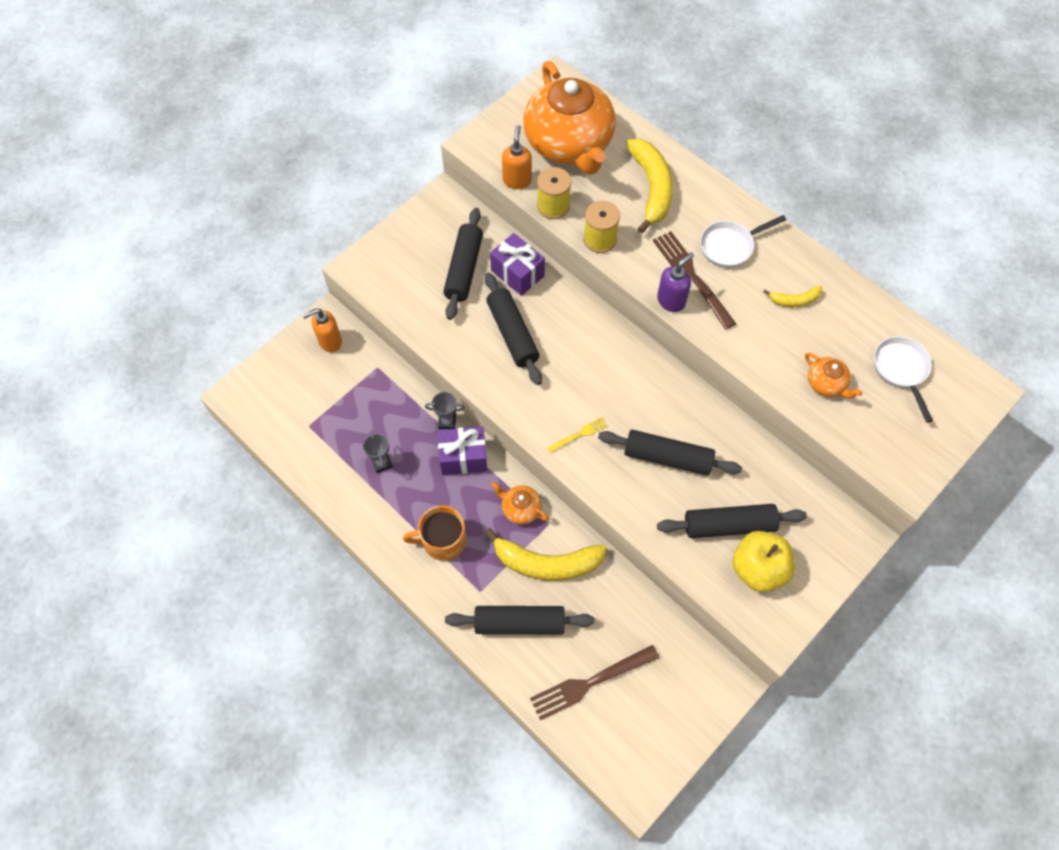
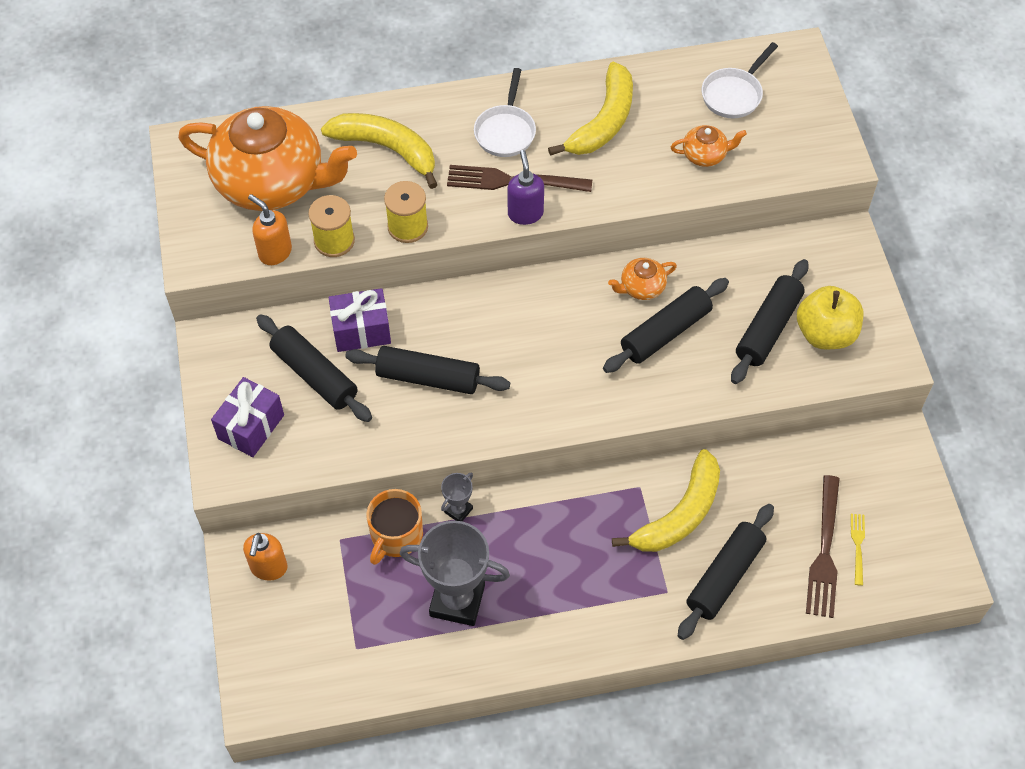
camera: 55 degrees left, 5 degrees down
grey trophy [363,431,393,473] -> grey trophy [399,521,510,626], size x2.12
orange mug [403,505,466,561] -> orange mug moved to [366,489,423,565]
purple gift [438,426,487,475] -> purple gift moved to [211,377,284,457]
orange teapot [491,481,549,524] -> orange teapot moved to [608,258,677,300]
yellow fork [547,417,607,453] -> yellow fork moved to [851,514,865,585]
yellow banana [763,286,822,307] -> yellow banana [548,62,633,156], size x2.02
white pan [874,336,933,423] -> white pan turned 75 degrees counterclockwise [702,42,778,118]

